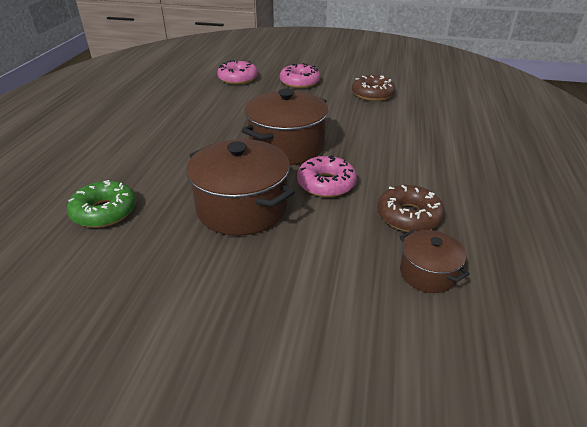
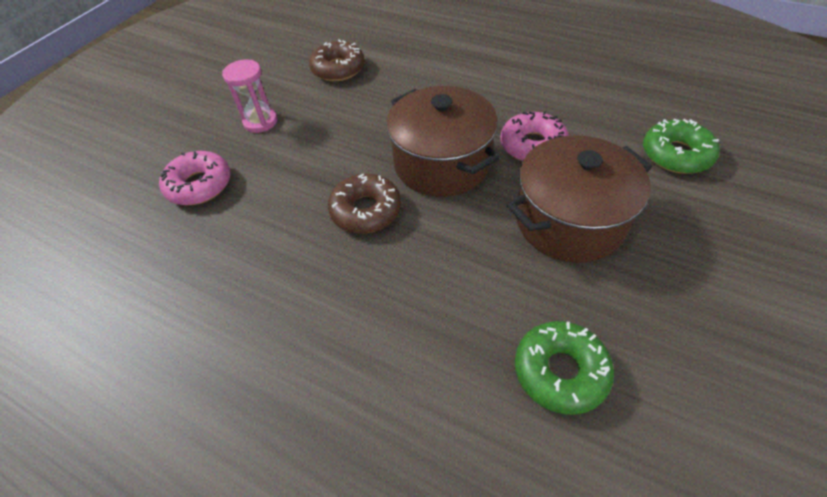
camera: 70 degrees left, 15 degrees up
pink donut [280,63,321,88] -> pink hourglass [222,60,277,133]
brown donut [377,185,445,232] -> brown donut moved to [328,174,401,234]
brown pot [399,230,470,293] -> none
none -> green donut [643,119,720,174]

